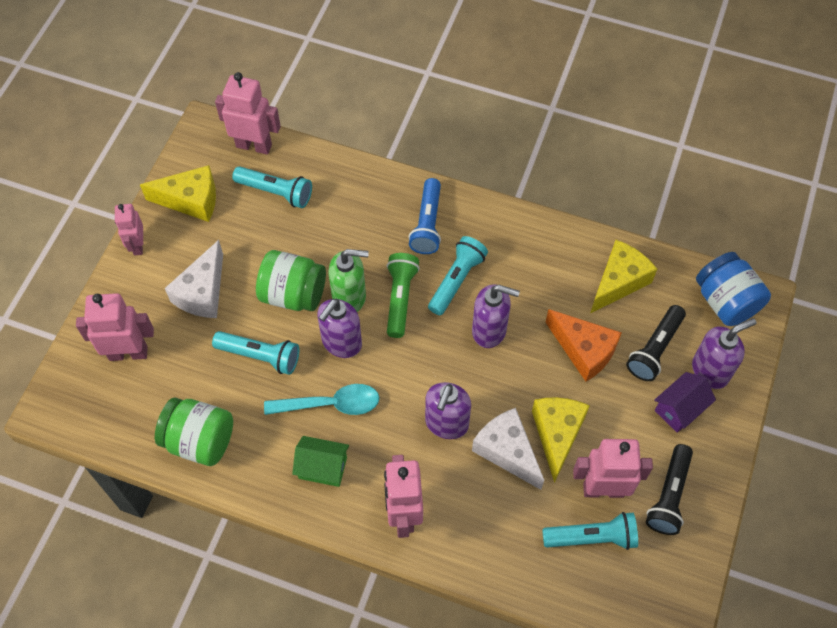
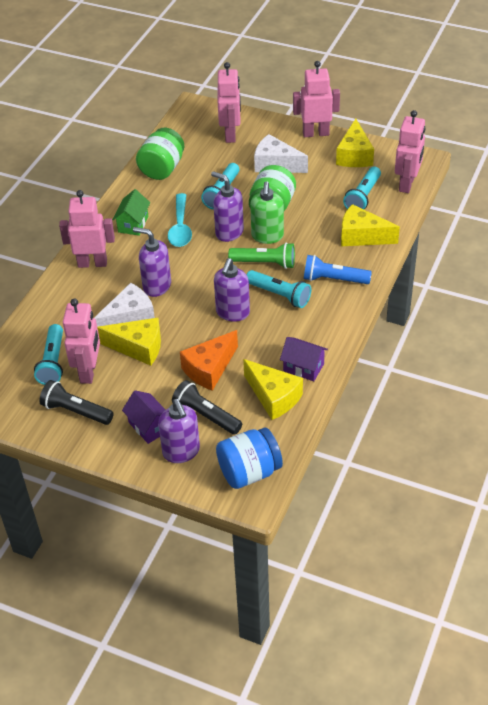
camera: 95 degrees right, 15 degrees down
pink robot [115,204,143,256] -> pink robot [293,61,340,137], size x1.57
none -> purple house [280,337,328,381]
none -> yellow cheese [341,204,400,246]

